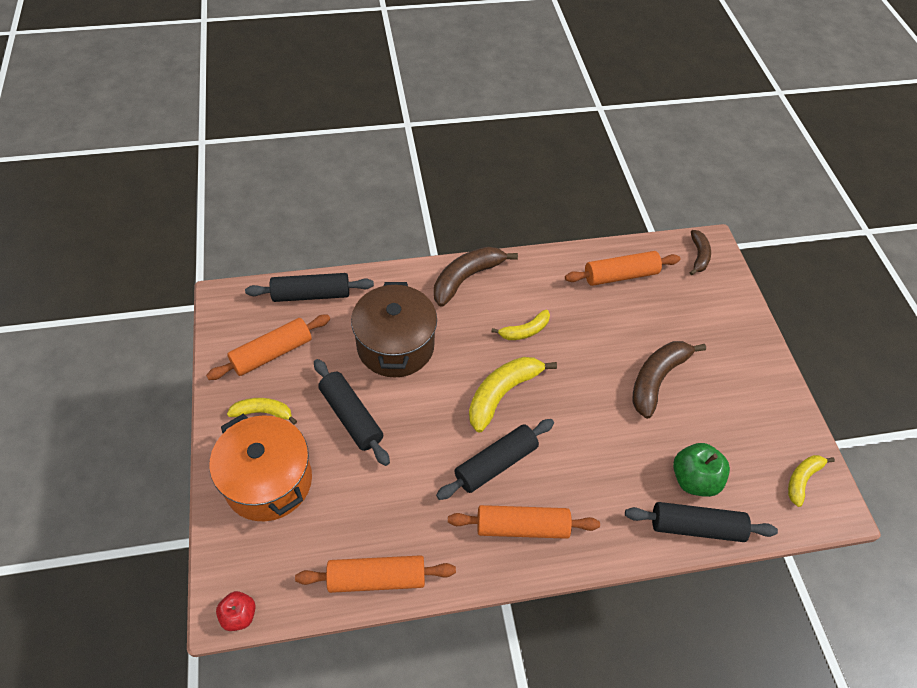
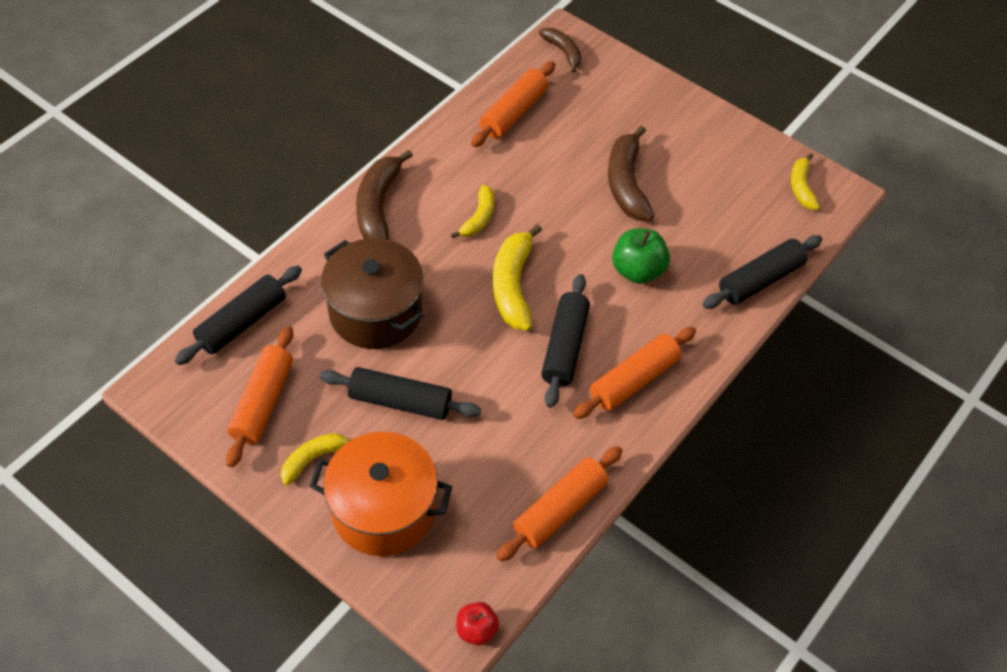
camera: 40 degrees left, 0 degrees up
green apple [673,443,730,497] -> green apple moved to [612,228,670,284]

